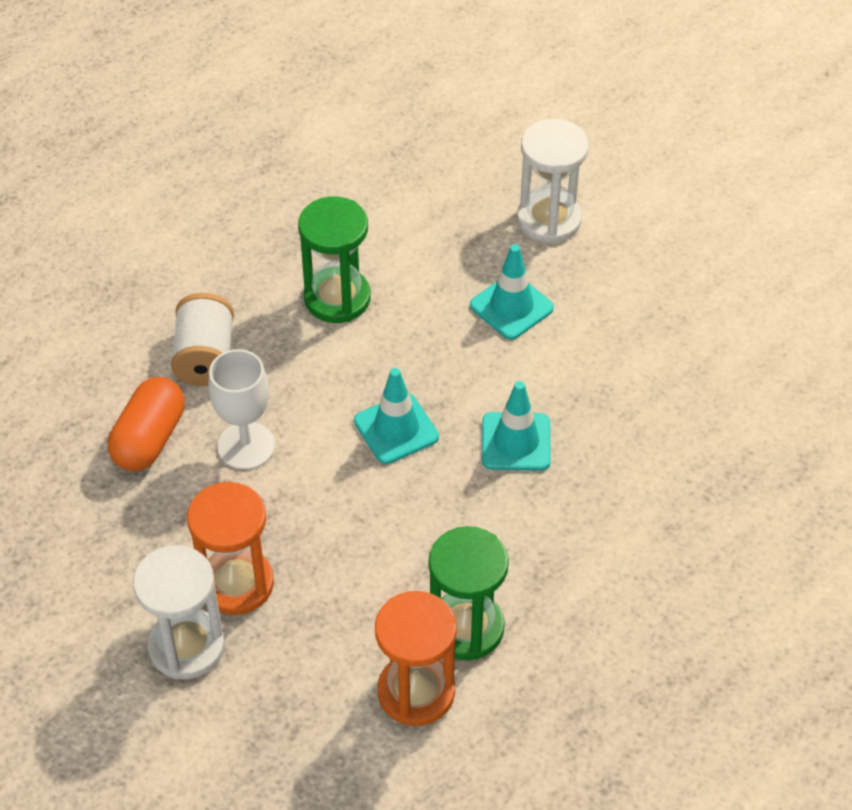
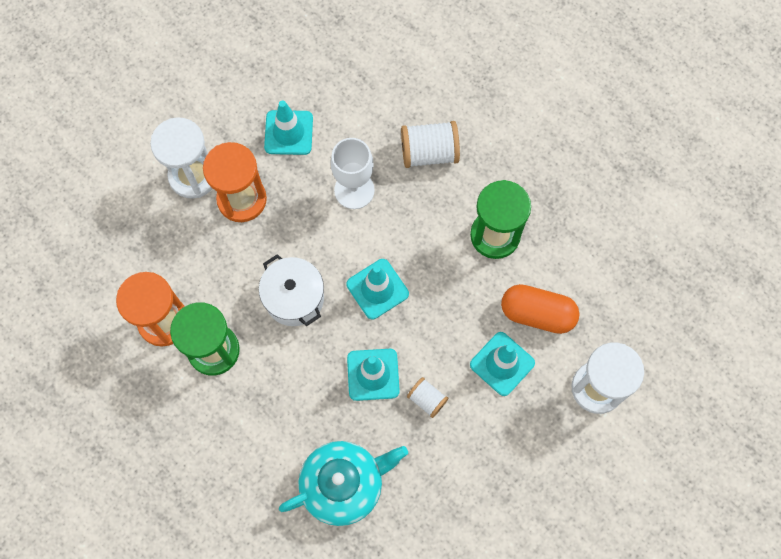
camera: 85 degrees right, 20 degrees up
orange capsule [108,377,185,471] -> orange capsule moved to [501,284,580,334]
none -> white pot [259,254,324,326]
none -> turquoise traffic cone [264,100,313,155]
none -> turquoise teapot [279,441,408,526]
none -> white spool [407,377,448,418]

